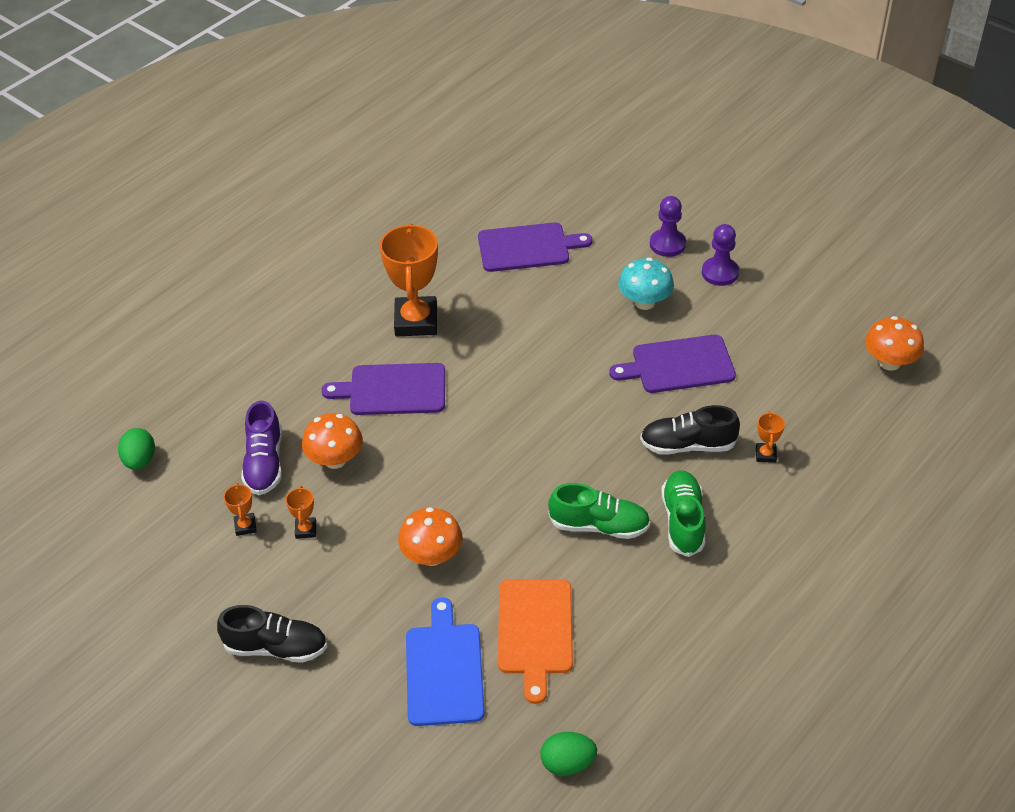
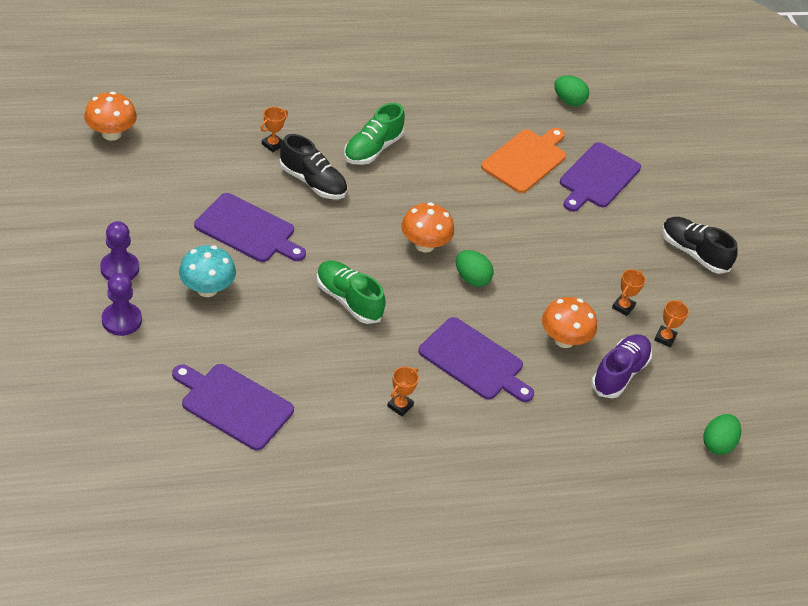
camera: 150 degrees left, 0 degrees up
orange trophy [380,223,438,336] -> orange trophy [387,367,419,416], size x0.43
orange mushroom [398,507,463,566] -> orange mushroom moved to [401,202,454,253]
blue cutting board [406,597,485,726] -> purple cutting board [560,142,641,212]
green shoe [548,483,650,539] -> green shoe moved to [316,261,386,324]
none -> green egg [456,250,493,287]

